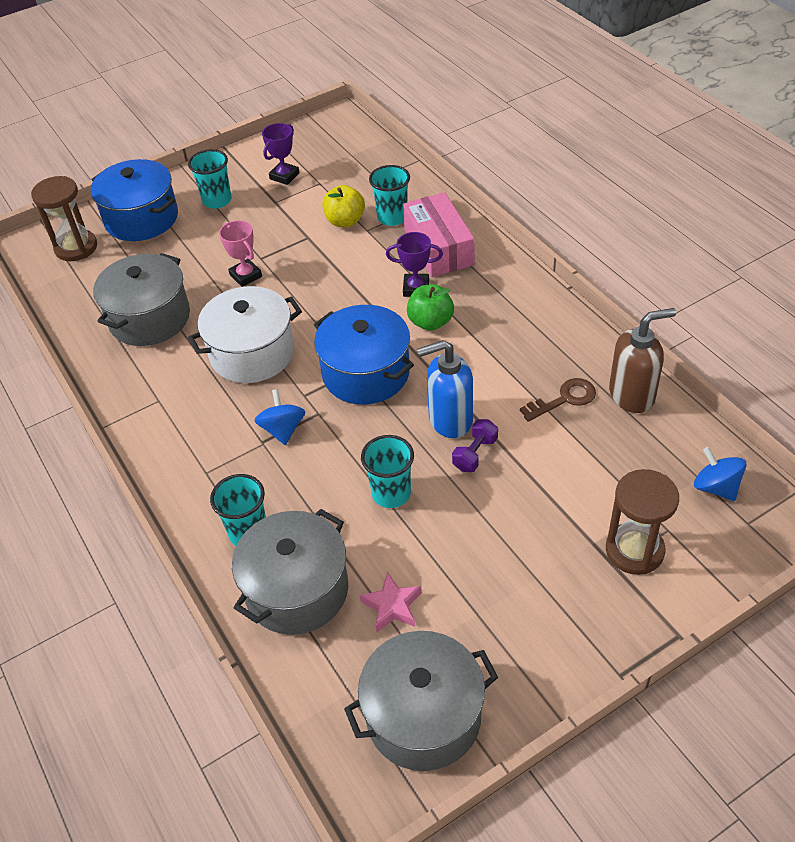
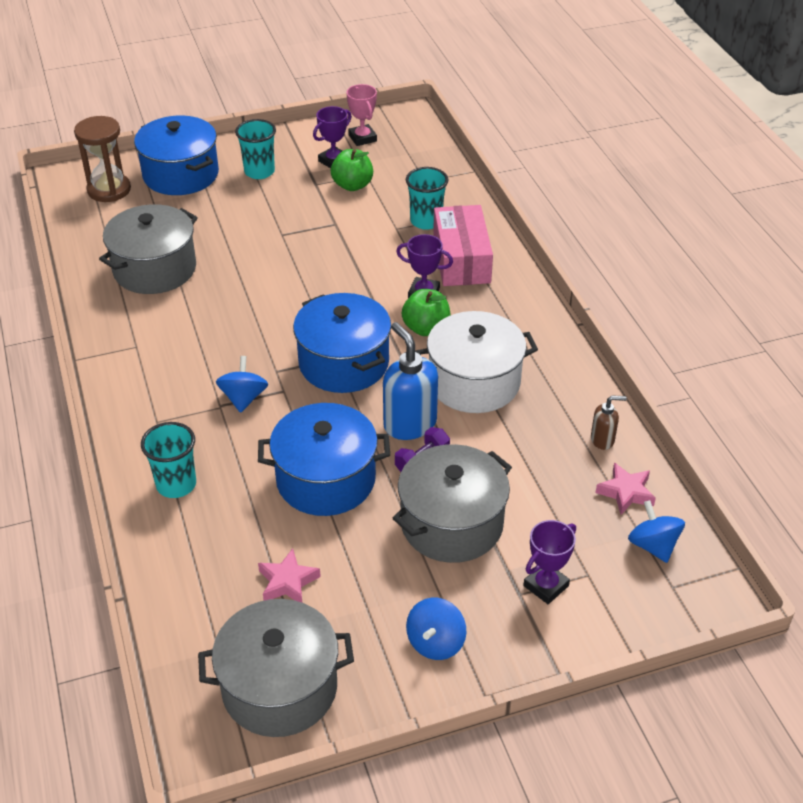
camera: 10 degrees right, 5 degrees down
white pot [188,286,302,383] -> white pot moved to [415,311,538,413]
pink trophy [219,220,262,287] -> pink trophy moved to [347,84,377,146]
grey pot [232,509,348,635] -> grey pot moved to [393,444,512,563]
yellow apple [322,185,365,227] -> none
turquoise cup [361,435,414,508] -> blue pot [258,403,390,516]
blue soap dispenser [417,340,473,438] -> blue soap dispenser turned 60 degrees clockwise [383,322,438,440]
brown key [520,378,596,422] -> none
brown hourglass [606,469,679,575] -> purple trophy [523,520,576,604]
brown soap dispenser [609,308,676,413] -> brown soap dispenser [591,395,626,450], size x0.52
none -> green apple [331,149,373,191]
none -> blue spinning top [406,598,466,660]
none -> pink star [595,463,656,515]

